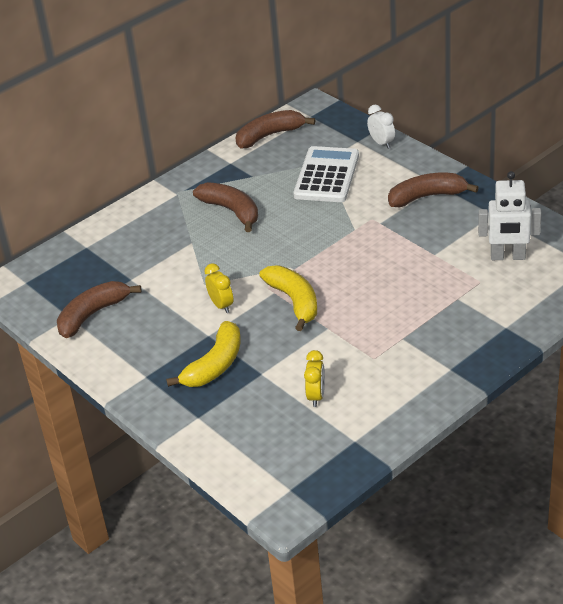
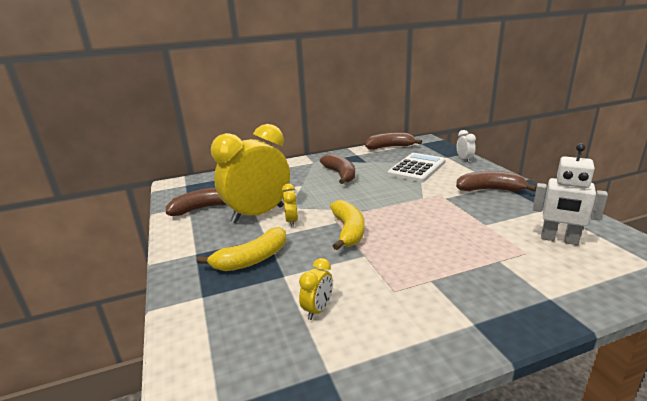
camera: 20 degrees right, 15 degrees down
none -> yellow clock [211,124,290,223]

